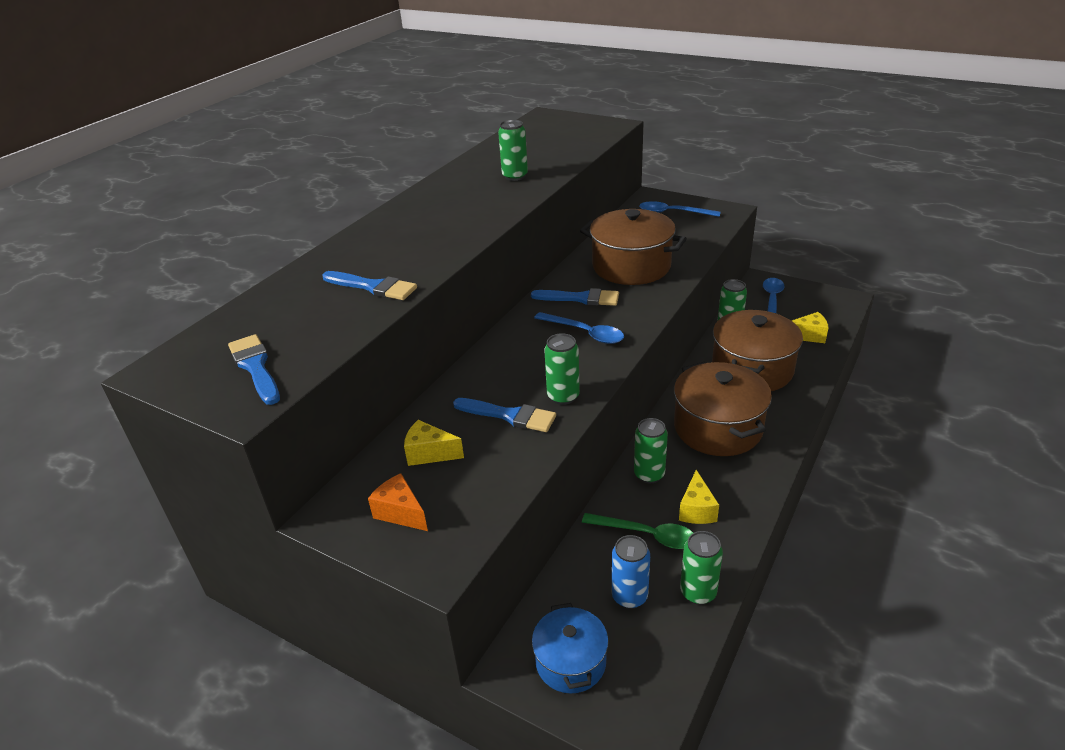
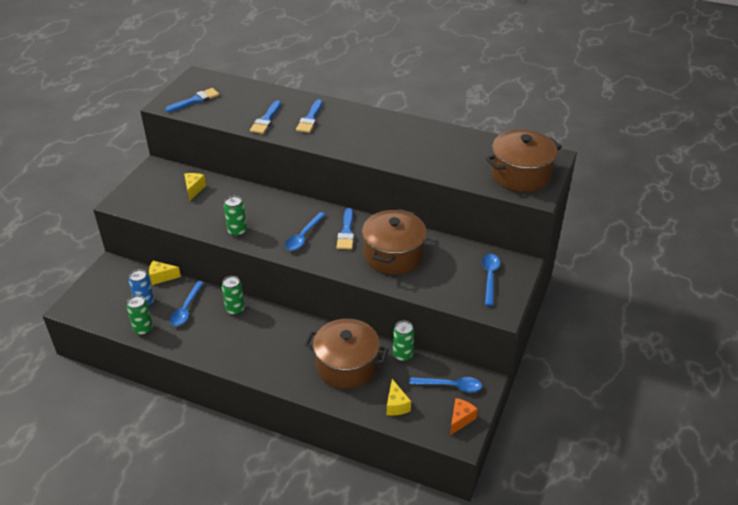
camera: 80 degrees right, 5 degrees up
orange cheese [368,473,428,531] -> orange cheese moved to [450,398,478,435]
blue brush [453,398,556,432] -> blue brush moved to [296,99,322,133]
green can [498,120,528,181] -> none
blue pot [532,603,609,693] -> none
green spoon [582,513,693,549] -> blue spoon [170,281,204,326]
brown pot [674,362,772,456] -> brown pot moved to [486,130,562,192]
yellow cheese [679,470,719,524] -> yellow cheese moved to [149,261,181,285]

